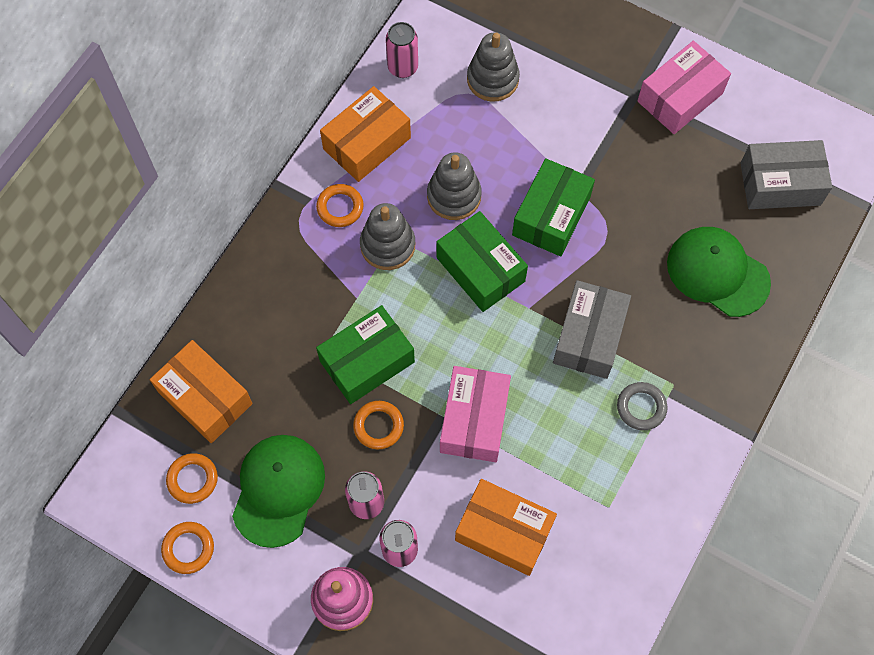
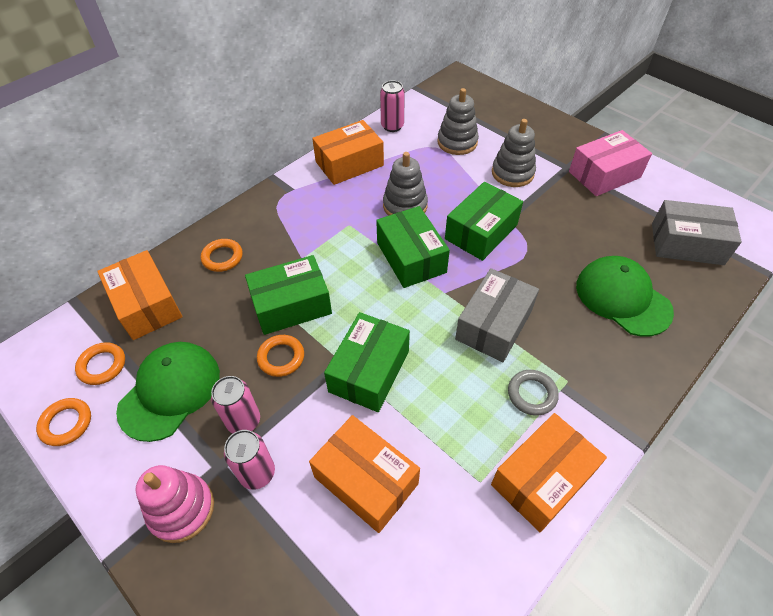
camera: 15 degrees right, 15 degrees down
orange ring [316,184,364,227] -> orange ring moved to [201,239,243,272]
grey stacking toy [360,203,415,270] -> grey stacking toy moved to [492,119,536,187]
pink box [440,366,511,462] -> green box [324,312,410,412]
none -> orange box [491,413,607,532]

